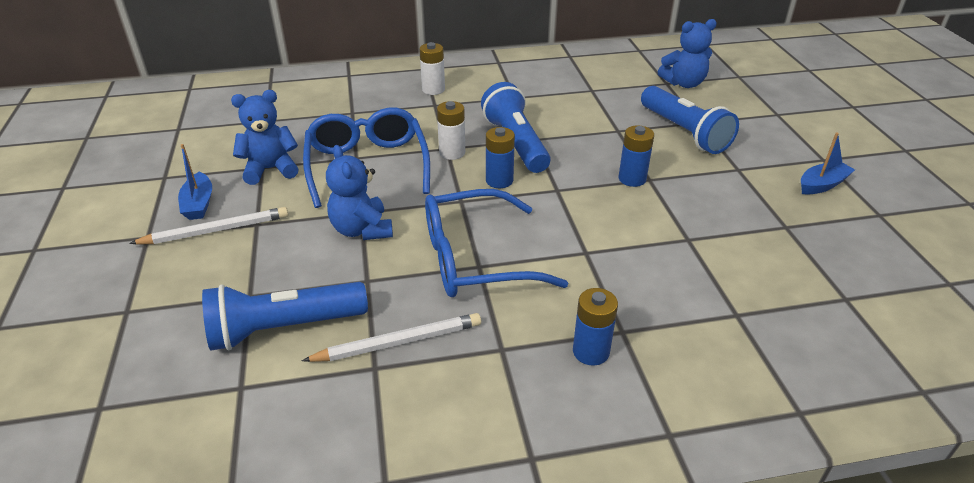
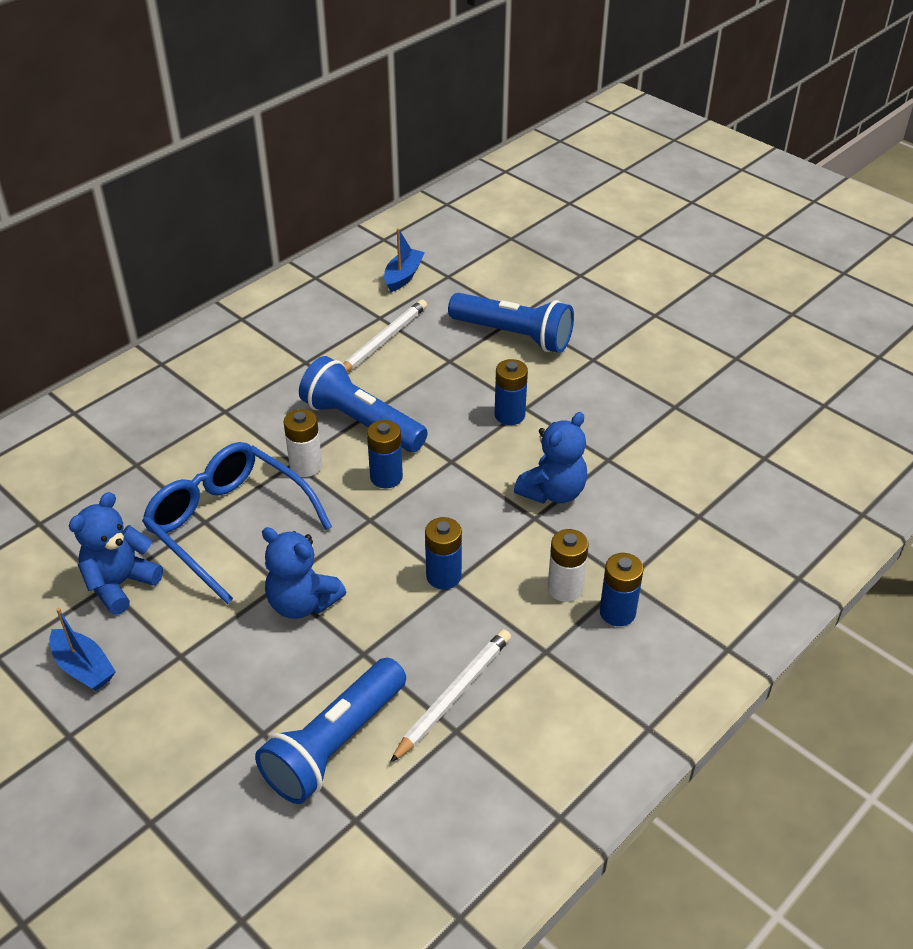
camera: 35 degrees left, 5 degrees up
white pencil [129,207,289,244] -> white pencil moved to [343,300,427,372]
white battery [419,42,445,95] -> white battery moved to [548,529,589,602]
blue glasses [425,189,568,297] -> blue battery [425,517,462,590]
blue teddy bear [658,19,717,88] -> blue teddy bear moved to [514,412,588,503]
blue boat [801,132,855,195] -> blue boat moved to [384,228,425,292]

